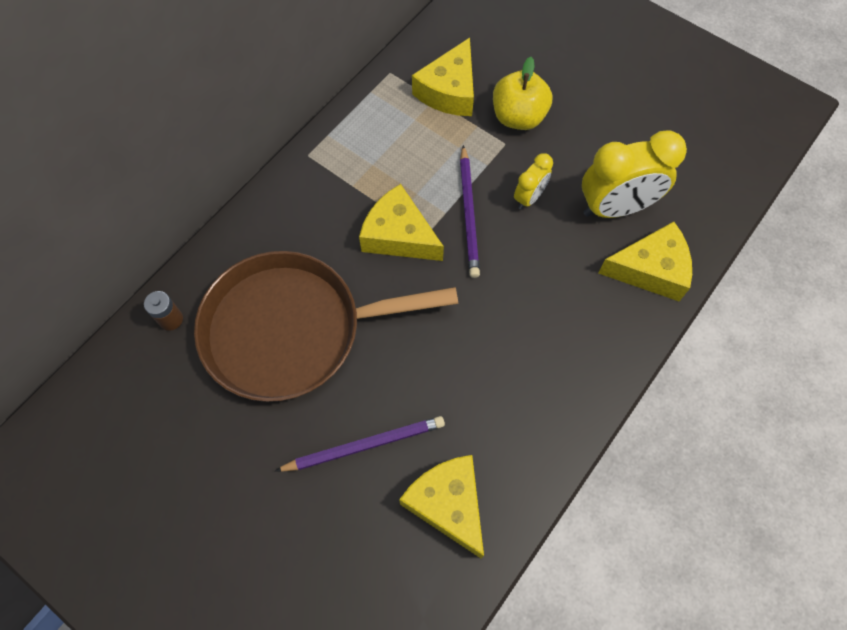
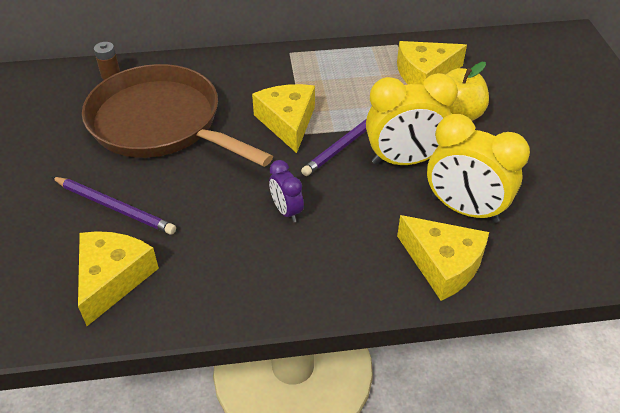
camera: 45 degrees right, 20 degrees down
yellow clock [514,153,553,210] -> yellow clock [366,73,458,165], size x1.92
none -> purple clock [269,160,304,223]

